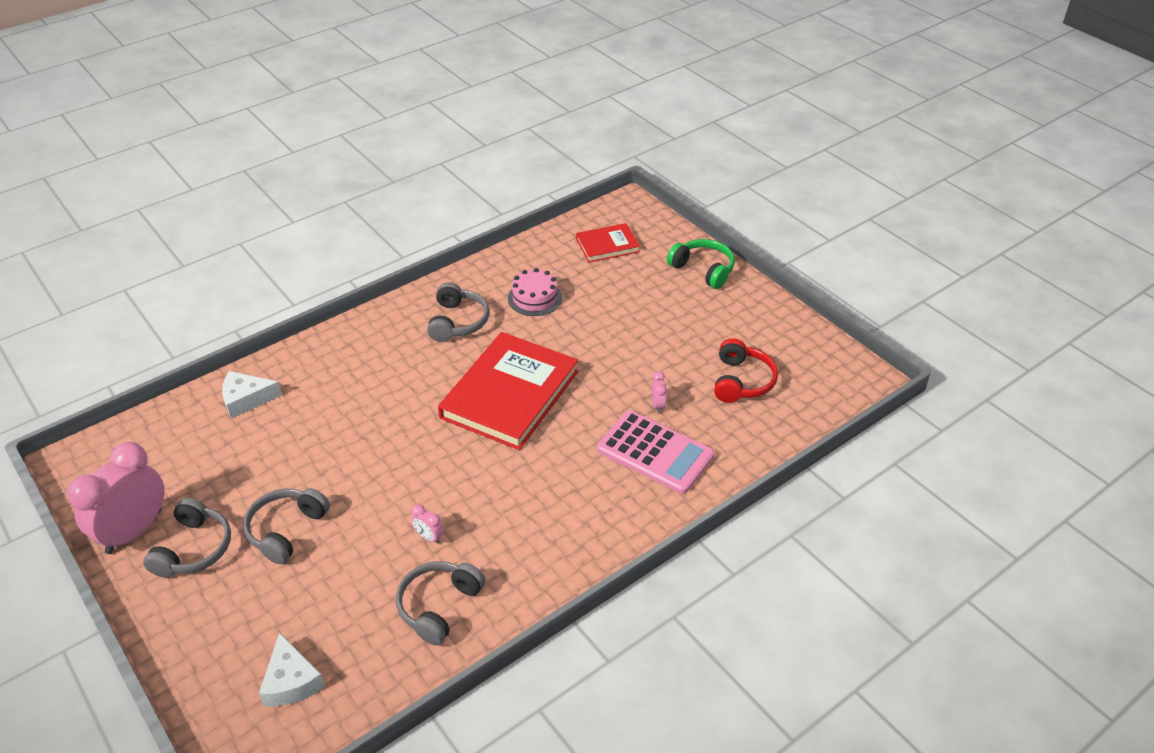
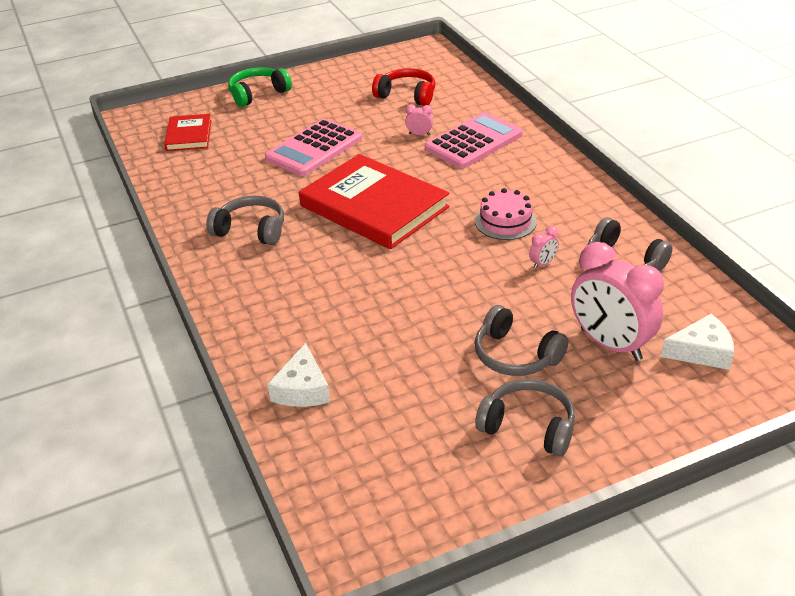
camera: 75 degrees left, 5 degrees down
pink clock [67,442,164,554] -> pink clock moved to [571,242,664,361]
pink cake [508,268,562,316] -> pink cake moved to [475,188,537,240]
none -> pink calculator [265,119,362,176]

